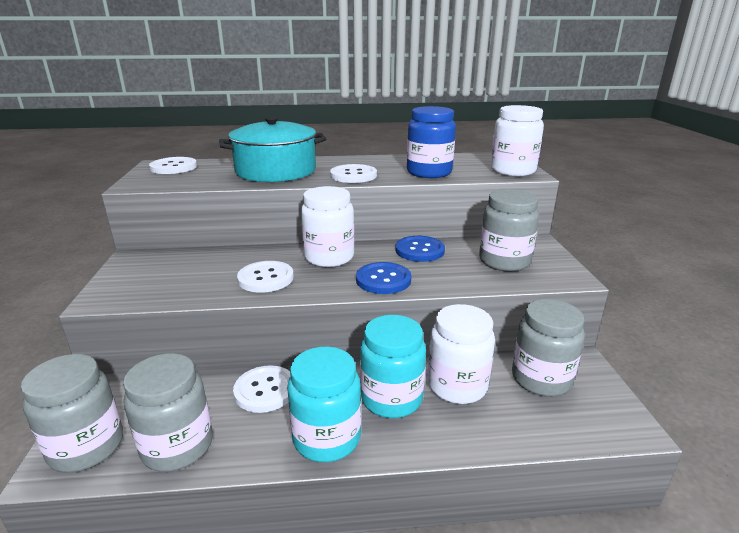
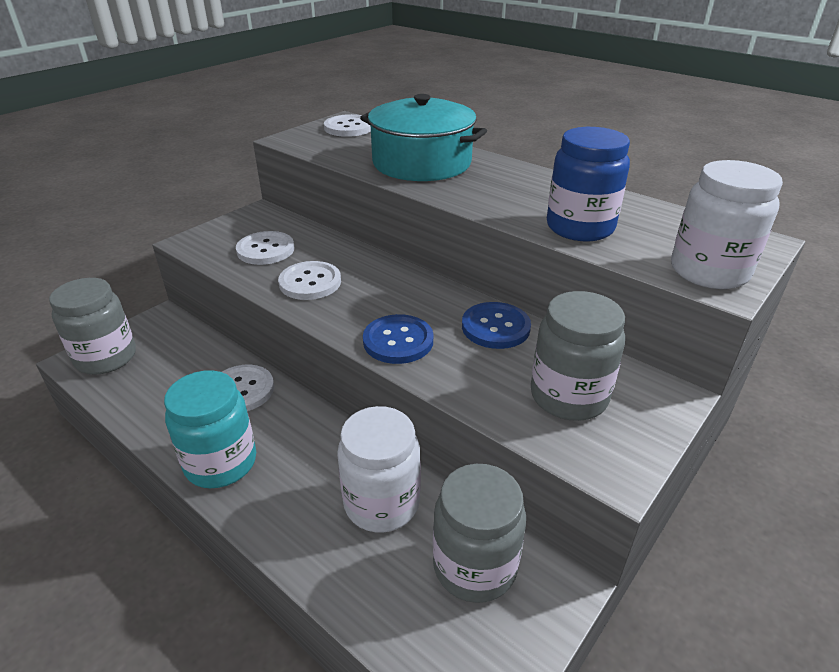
camera: 45 degrees right, 10 degrees up
grey jar [123,353,213,472] -> none
white jar [301,186,354,267] -> none
white button [330,164,377,183] -> white button moved to [236,231,295,265]
turquoise jar [360,315,426,418] -> none

